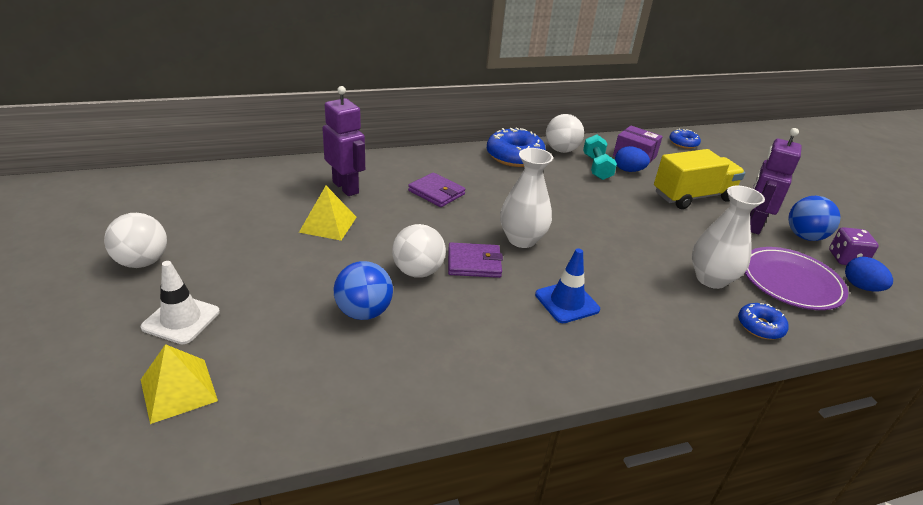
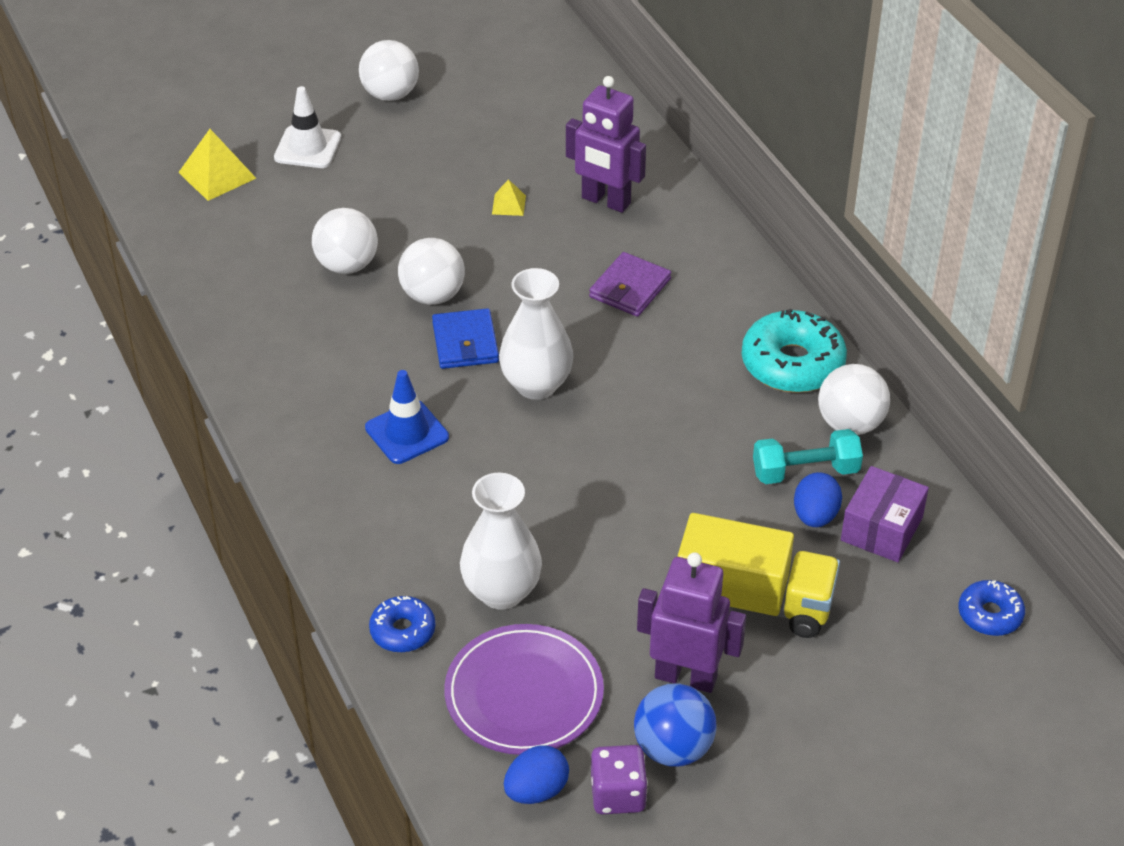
camera: 85 degrees right, 10 degrees up
yellow pyramid [299,186,357,241] -> yellow pyramid [492,179,526,216], size x0.55
purple robot [322,86,365,196] -> purple robot turned 75 degrees clockwise [566,76,646,213]
blue ball [334,261,393,320] -> white ball [312,208,378,274]
purple wallet [448,243,503,278] -> blue wallet [432,308,499,369]
blue donut [487,127,546,167] -> turquoise donut [742,309,847,393]
yellow truck [654,149,745,209] -> yellow truck turned 45 degrees counterclockwise [678,513,840,638]

